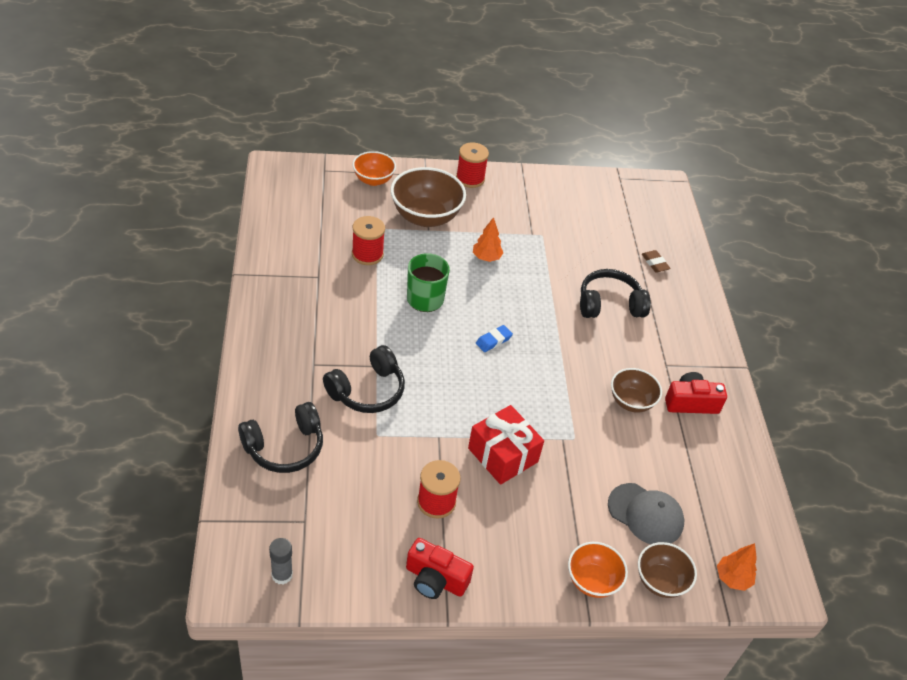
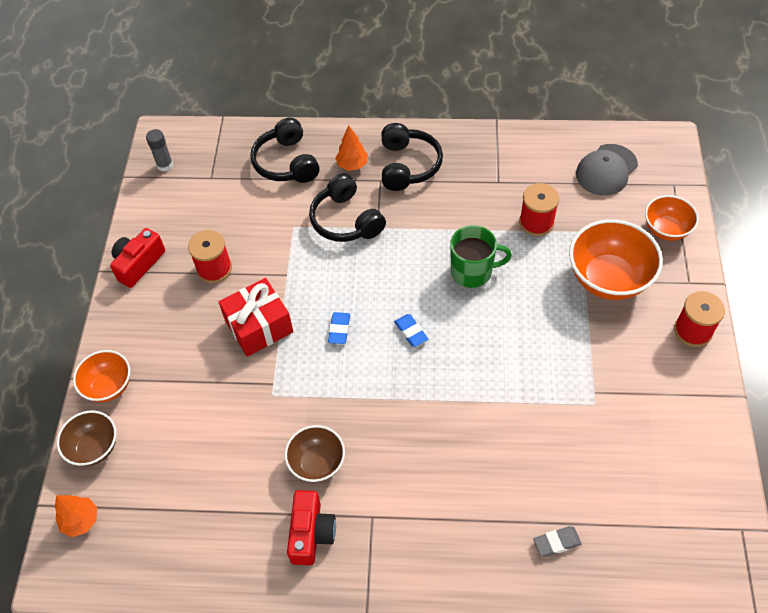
camera: 105 degrees right, 10 degrees up
brown bowl [391,167,466,227] -> orange bowl [569,219,663,300]
orange tree [473,217,503,262] -> orange tree moved to [335,126,368,171]
black headphones [580,269,651,318] -> black headphones moved to [381,123,443,191]
grey cap [608,483,684,544] -> grey cap moved to [576,144,638,196]
brown eraser [642,250,671,273] -> grey eraser [533,526,582,557]
none -> blue eraser [328,312,350,344]

